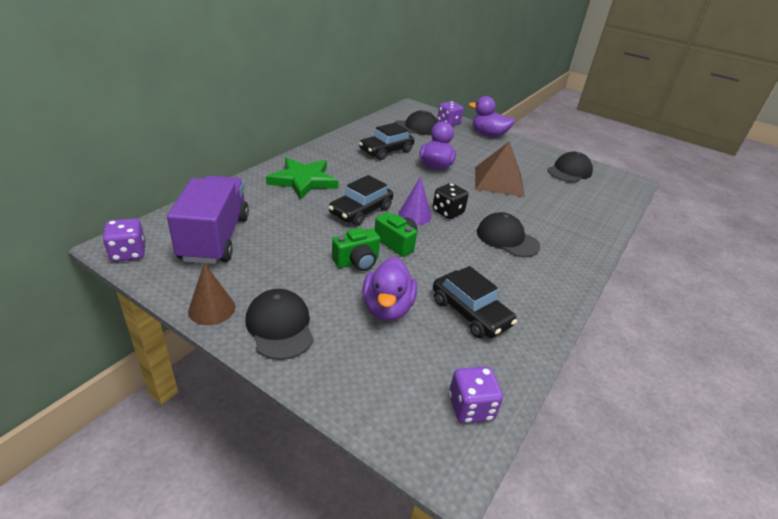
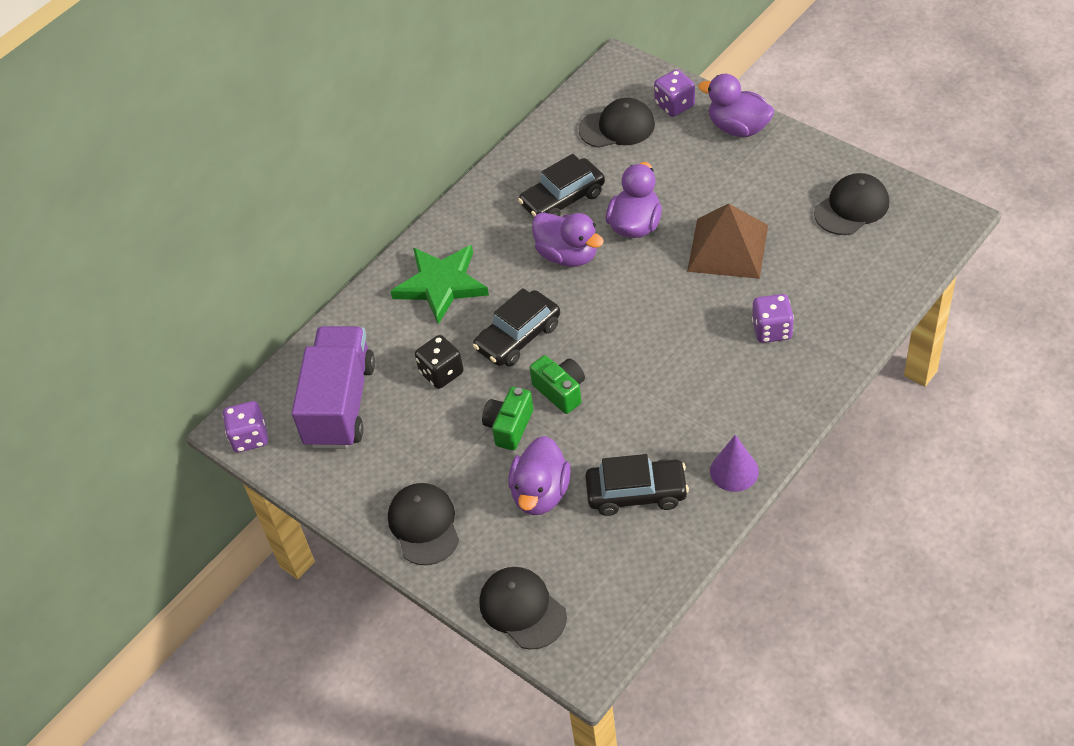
camera: 15 degrees right, 15 degrees up
brown cone [188,263,235,325] -> none
green camera [332,228,380,271] -> green camera turned 135 degrees clockwise [482,387,534,450]
purple cone [398,177,431,225] -> purple cone moved to [710,435,759,492]
black dice [432,183,469,219] -> black dice moved to [415,335,464,389]
black car [433,266,517,338] -> black car turned 60 degrees counterclockwise [585,454,689,516]
purple dice [449,366,503,424] -> purple dice moved to [752,294,794,343]
black cap [477,212,540,257] -> black cap moved to [479,567,567,650]
none -> purple duck [532,212,604,267]

